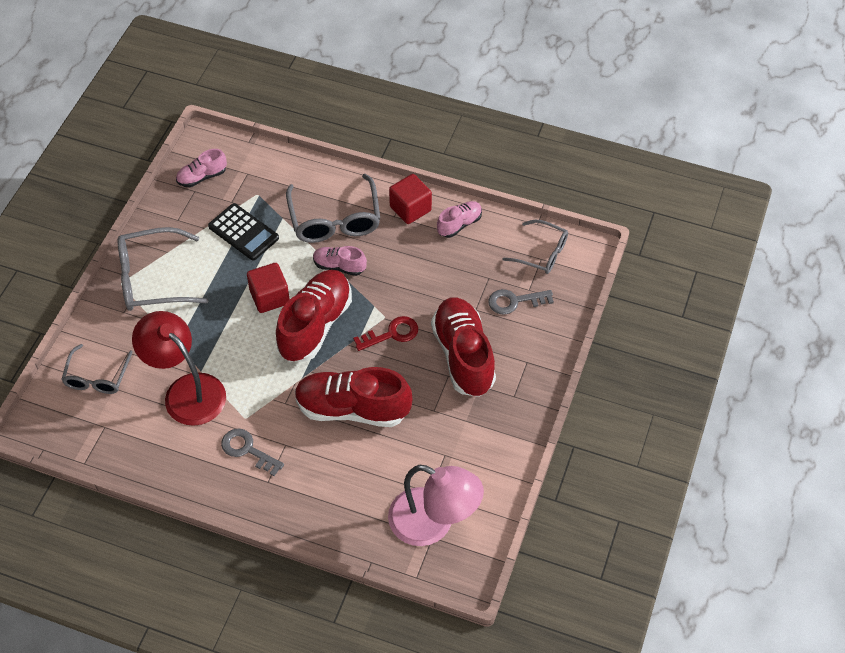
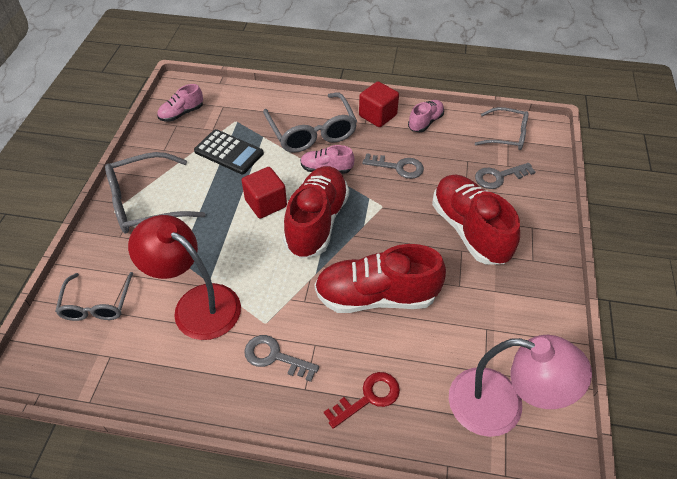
camera: 10 degrees left, 5 degrees down
red key [353,316,418,351] -> red key moved to [324,372,400,429]
none -> grey key [362,153,424,179]

